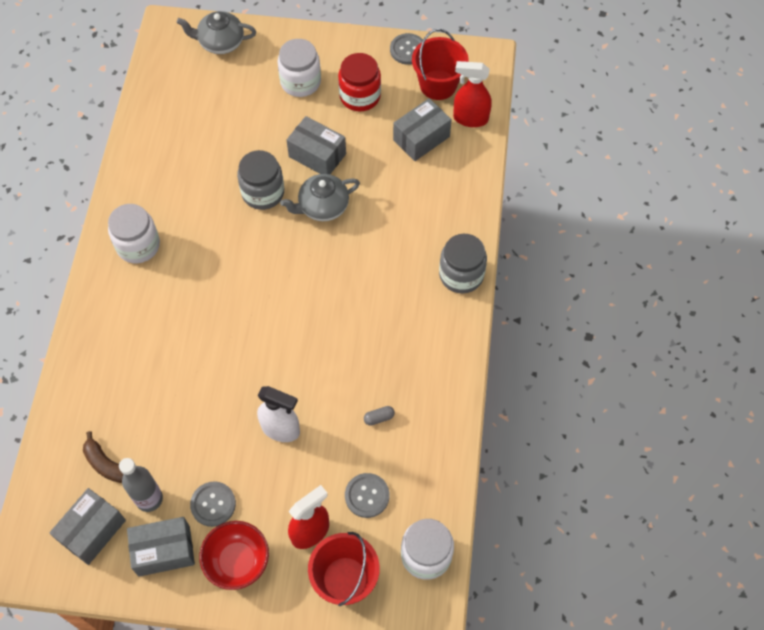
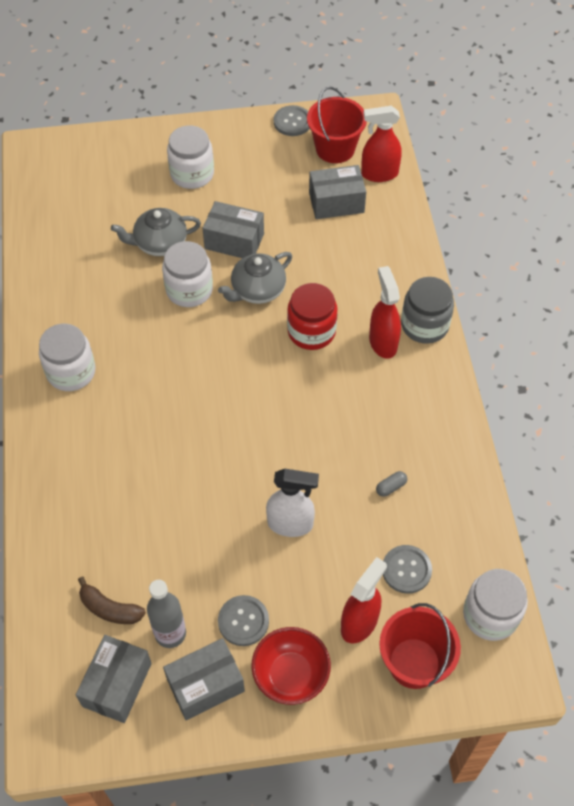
camera: 15 degrees left, 5 degrees down
grey teapot [177,11,256,54] -> grey teapot moved to [111,208,201,256]
grey jar [237,150,284,210] -> white jar [162,241,213,307]
red jar [338,53,381,111] -> red jar moved to [287,283,338,350]
grey box [393,98,452,161] -> grey box turned 45 degrees clockwise [309,165,366,219]
none -> red spray bottle [369,266,401,359]

